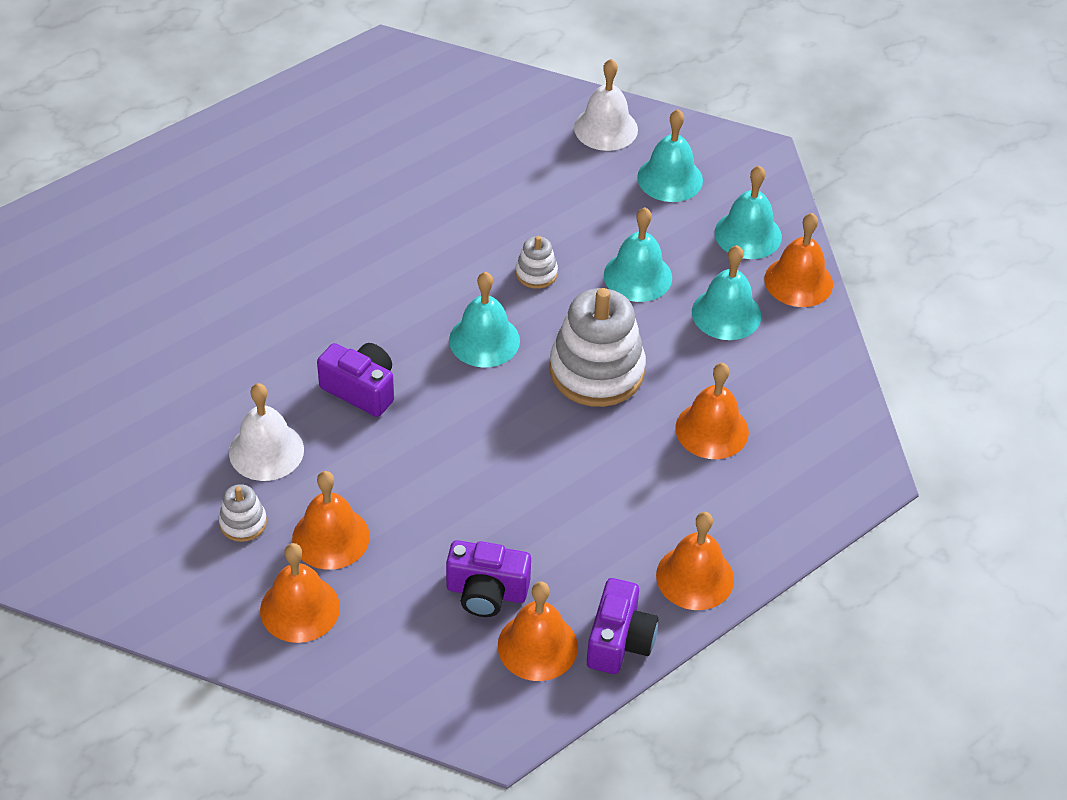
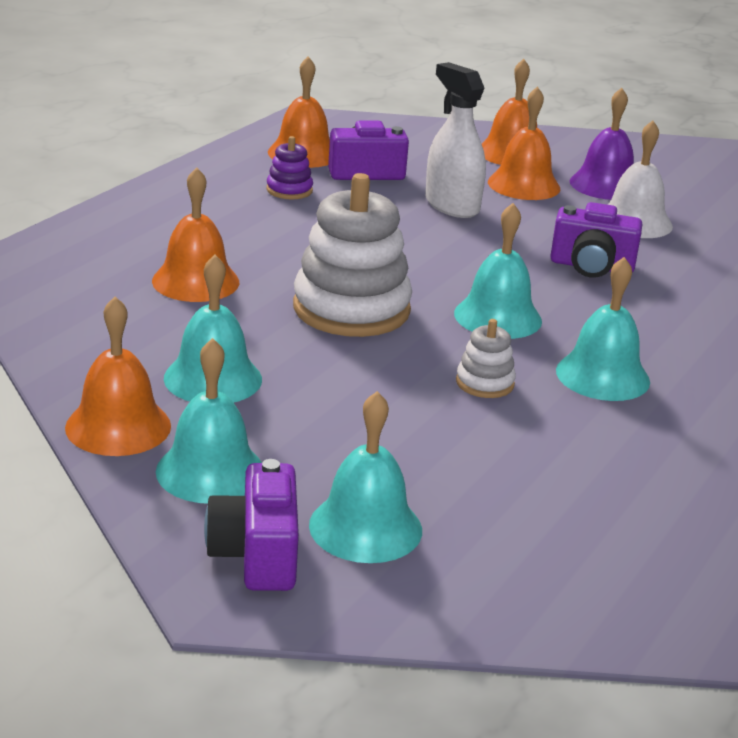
camera: 160 degrees right, 20 degrees down
white stacking toy [219,484,267,542] -> purple bell [570,88,634,200]
white bell [574,59,638,151] -> none
purple camera [587,578,658,674] -> purple camera moved to [204,459,299,591]
turquoise bell [604,207,672,302] -> turquoise bell moved to [556,257,650,401]
orange bell [656,512,734,610] -> none
none -> purple stacking toy [266,136,313,199]
none -> white spray bottle [425,62,486,218]

